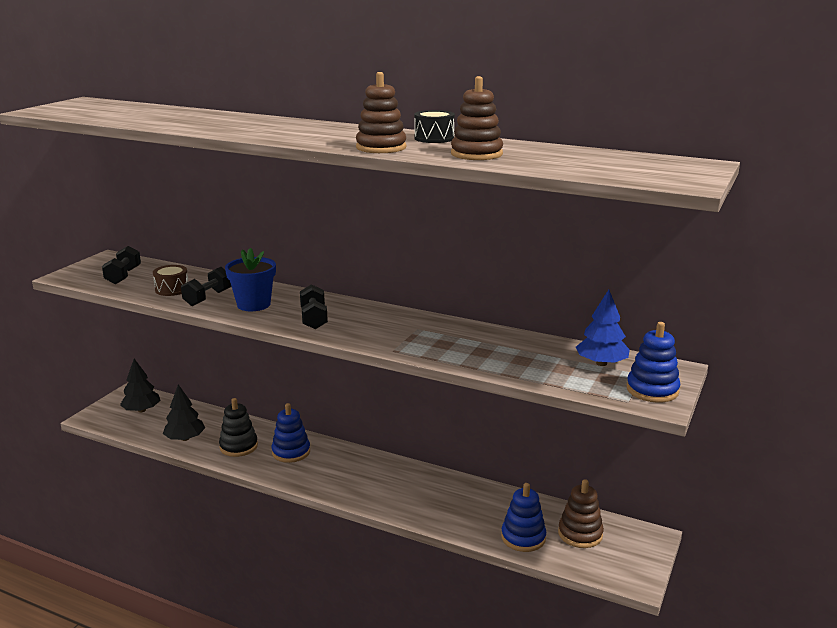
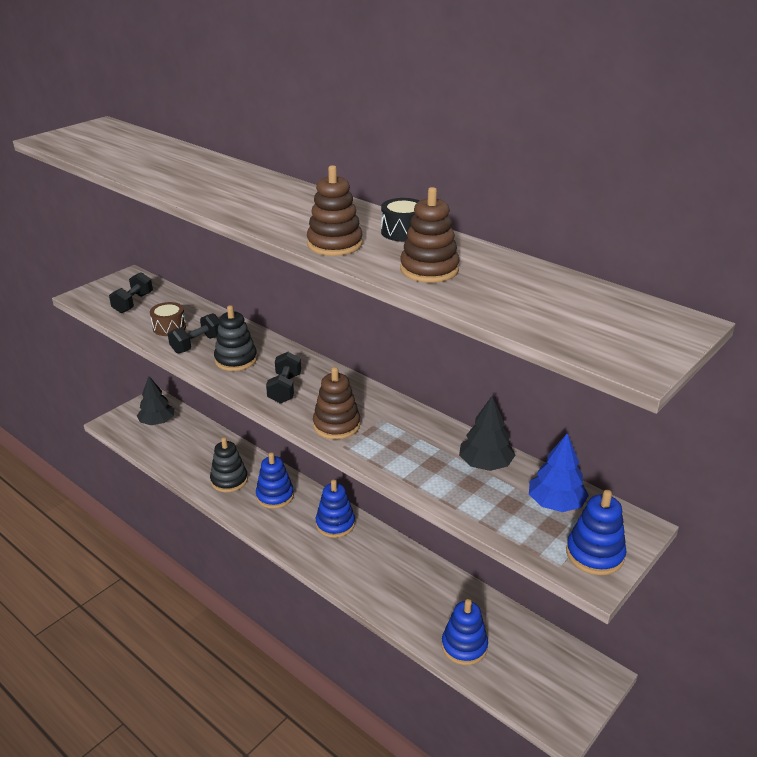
camera: 15 degrees right, 10 degrees up
black tree [163,385,205,441] -> black tree moved to [459,396,515,471]
blue flower pot [225,248,276,311] -> black stacking toy [214,305,257,371]
brown stacking toy [558,479,604,548] -> brown stacking toy moved to [313,367,360,440]
none -> blue stacking toy [316,480,355,538]

